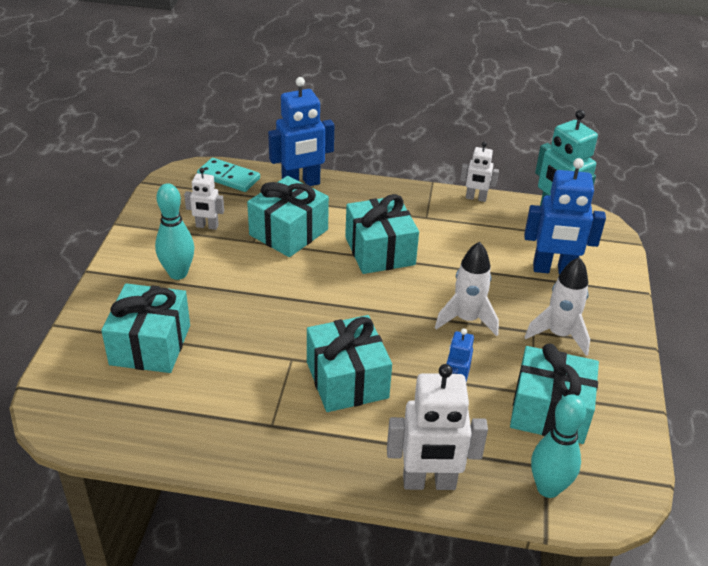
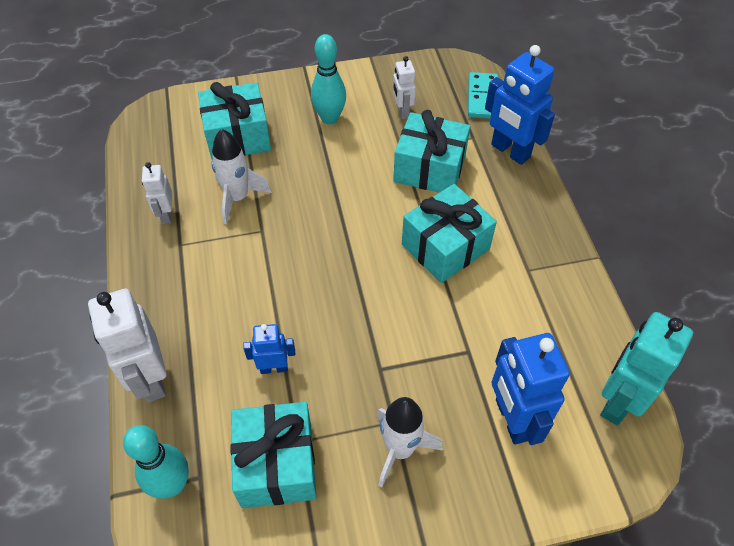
camera: 70 degrees right, 15 degrees up
turquoise gift [307,315,392,412] -> none
white rocket [435,242,499,336] -> white rocket moved to [211,129,272,225]
white robot [460,142,499,202] -> white robot moved to [142,162,172,224]

